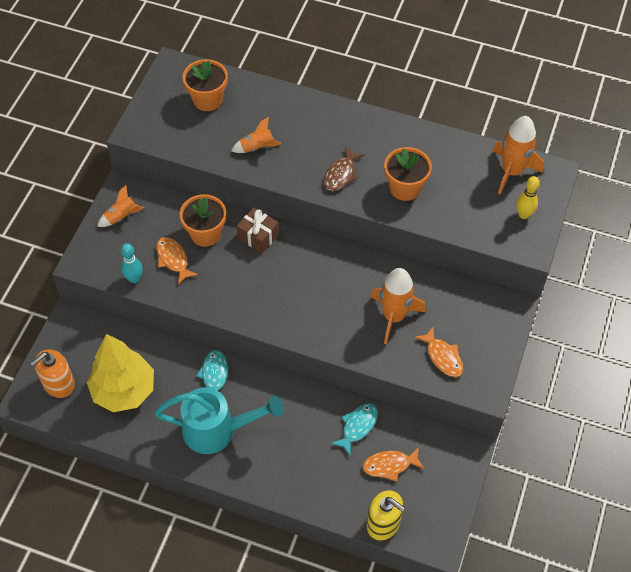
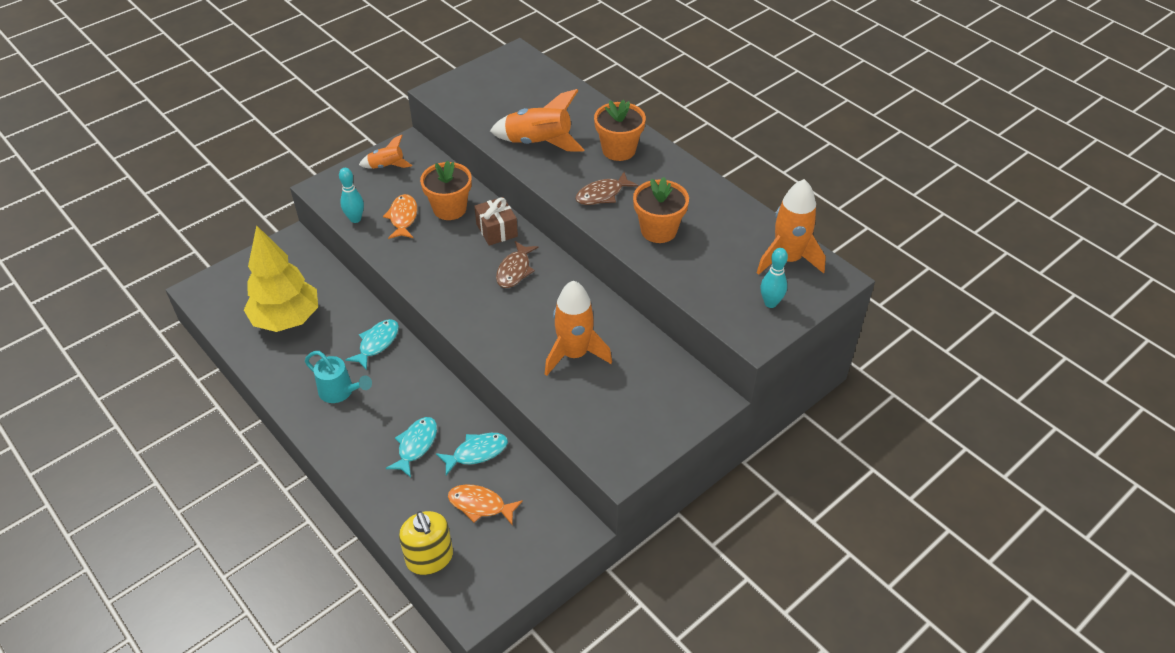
camera: 30 degrees right, 10 degrees down
orange soap dispenser [31,350,75,398] -> none
turquoise watering can [154,387,284,454] -> turquoise watering can [305,351,372,403], size x0.59
orange flower pot [183,59,228,111] -> orange flower pot moved to [594,100,646,161]
orange rocket [231,117,281,153] -> orange rocket [490,89,584,152], size x1.78
orange fish [414,326,463,377] -> none
yellow bowling pin [516,176,540,219] -> turquoise bowling pin [760,248,788,308]
none -> turquoise fish [386,417,437,477]
none -> brown fish [496,241,538,288]

